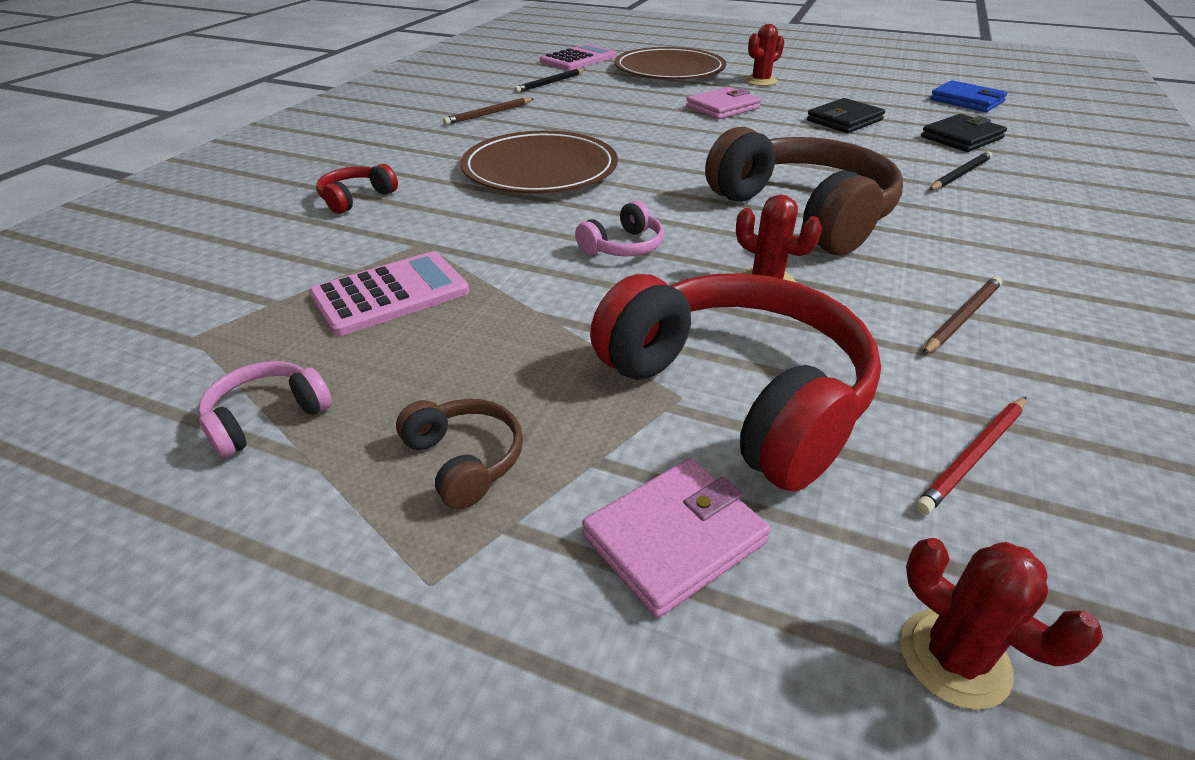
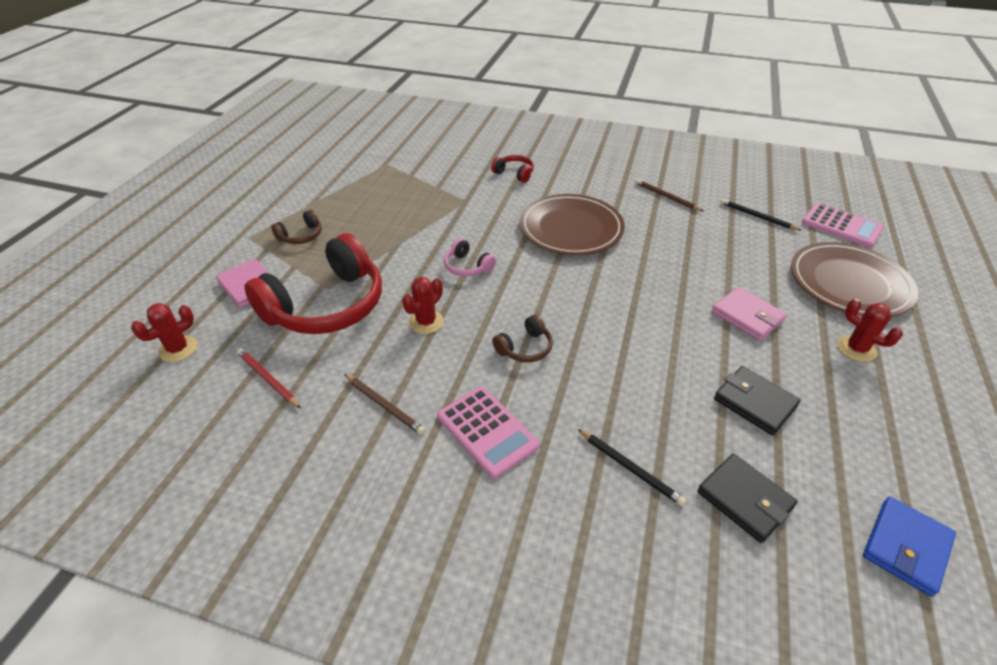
camera: 85 degrees right, 5 degrees up
pink headphones [198,361,332,458] -> none
pink calculator [309,251,469,336] -> pink calculator moved to [437,386,540,479]
brown headphones [705,127,903,255] -> brown headphones [492,315,553,362], size x0.43

